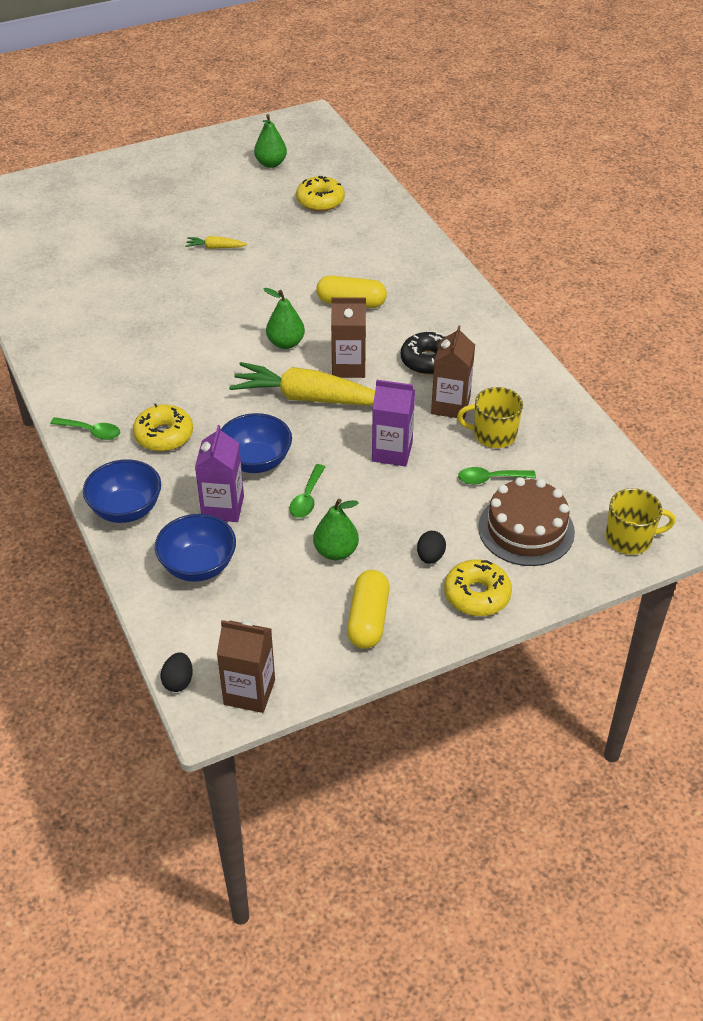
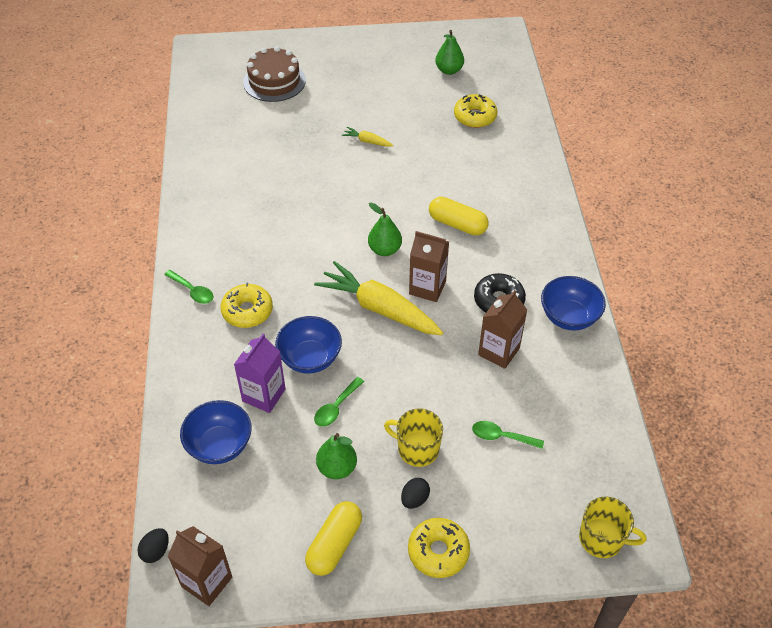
camera: 20 degrees right, 5 degrees up
blue bowl [83,459,161,523] -> blue bowl moved to [541,276,606,331]
purple carton [372,380,415,467] -> none
yellow mug [457,387,523,448] -> yellow mug moved to [384,408,443,467]
brown cake [478,477,575,566] -> brown cake moved to [243,46,306,102]

